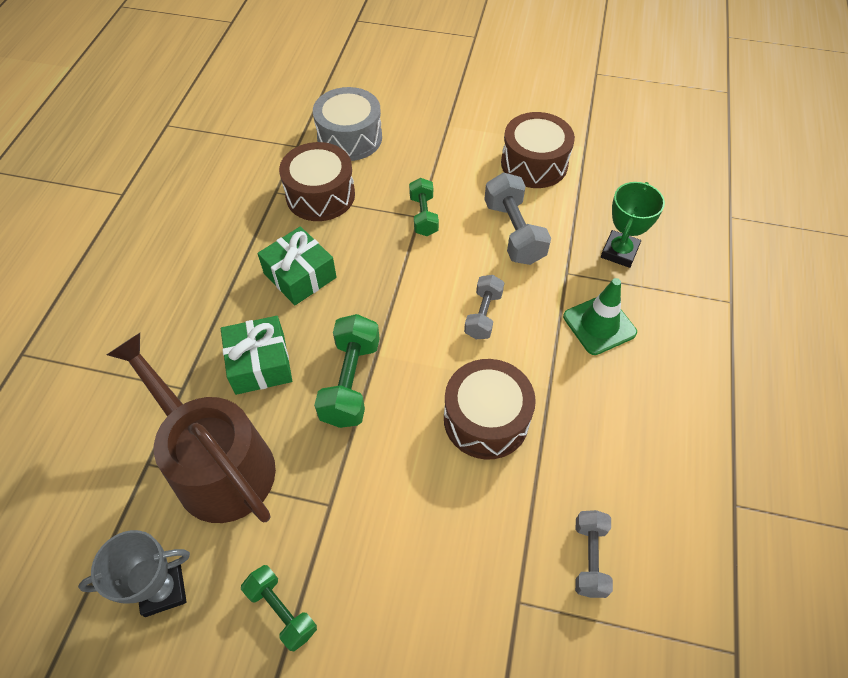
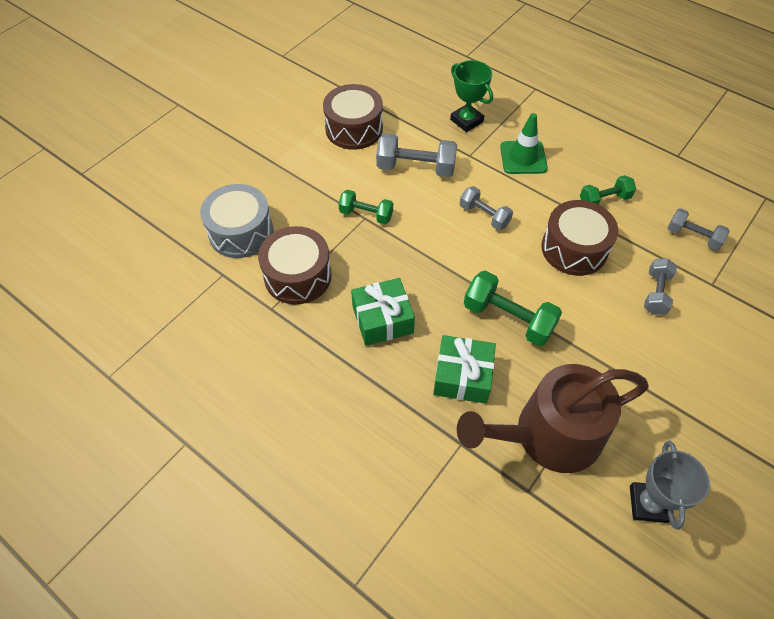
camera: 65 degrees left, 0 degrees up
green dumbbell [241,565,317,651] -> green dumbbell moved to [580,175,636,205]
none -> grey dumbbell [644,258,677,315]

